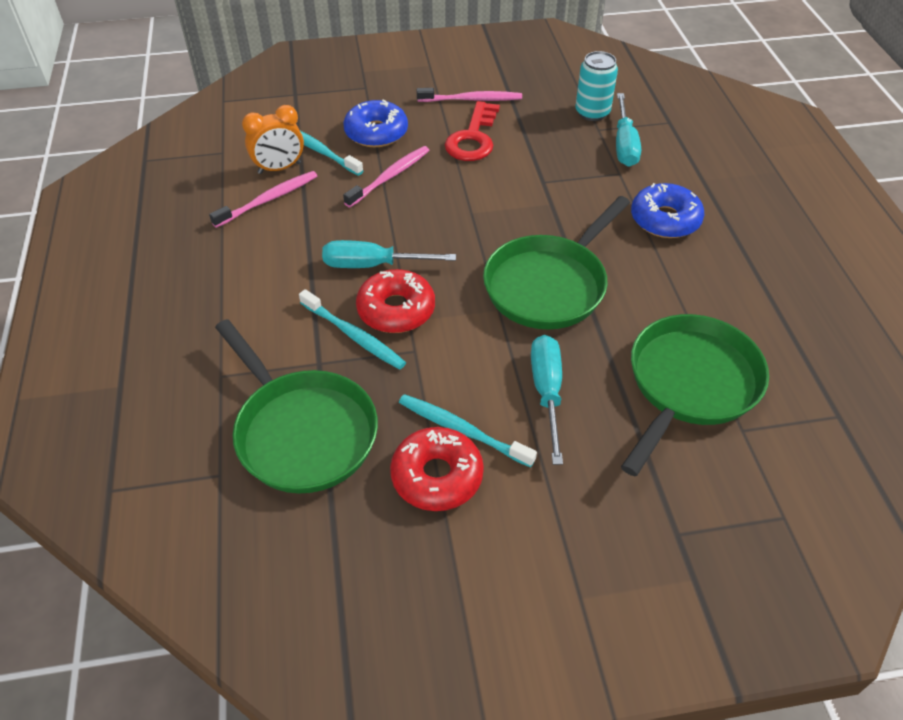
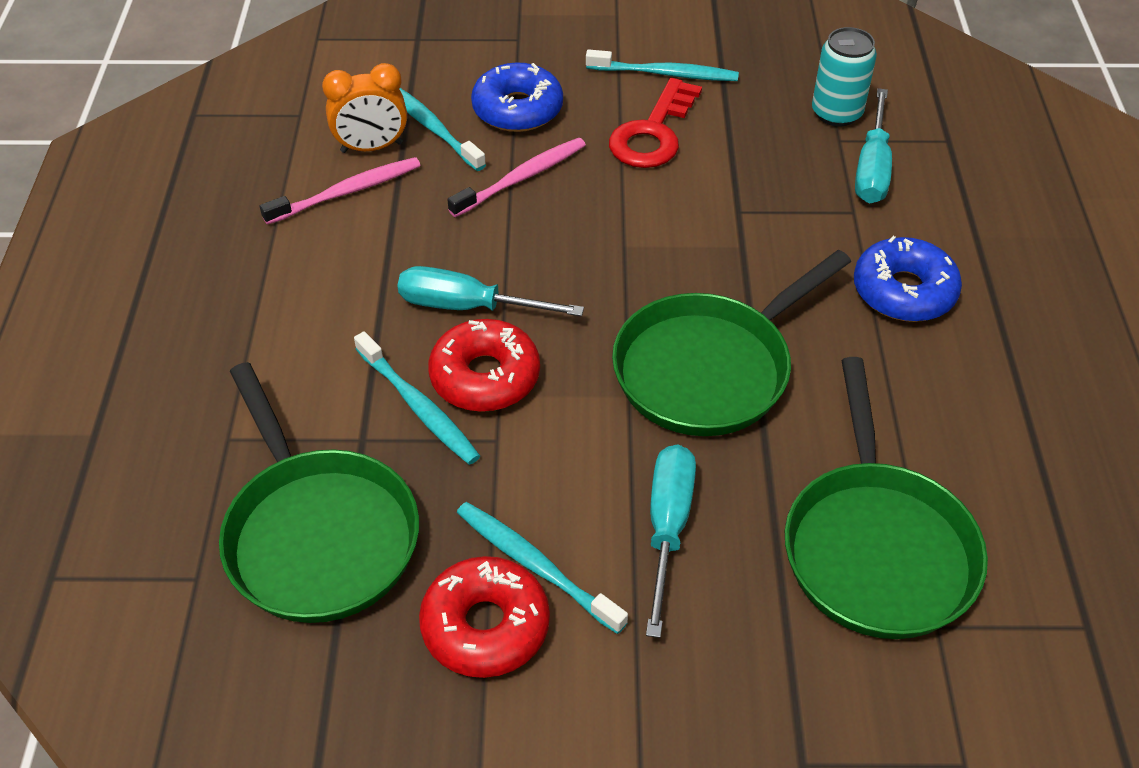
camera: 10 degrees right, 0 degrees up
pink toothbrush [417,88,522,102] -> turquoise toothbrush [586,49,739,81]
green pan [621,314,769,476] -> green pan turned 135 degrees clockwise [785,357,988,639]

